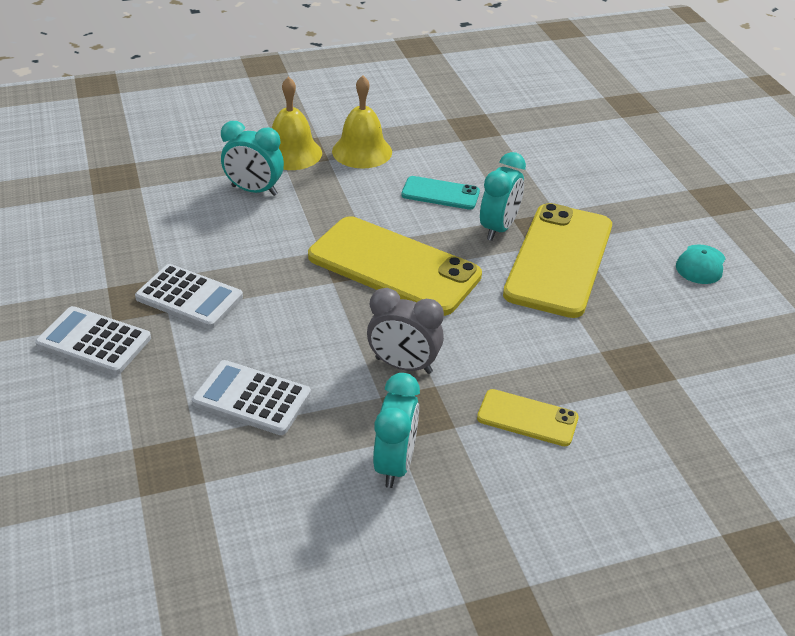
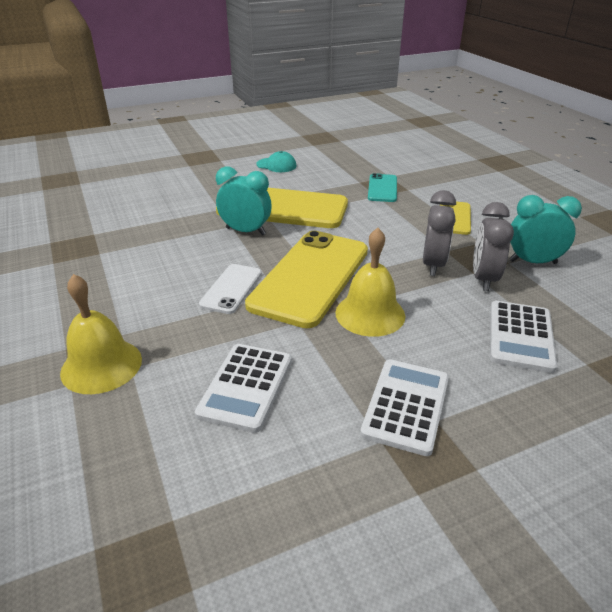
camera: 95 degrees left, 5 degrees down
white calculator [35,306,151,375] -> white calculator moved to [195,344,292,433]
turquoise clock [221,121,284,196] -> none
yellow bell [332,75,392,169] -> yellow bell moved to [335,228,405,337]
turquoise phone [401,176,480,209] -> turquoise phone moved to [368,173,397,202]
none -> white phone [199,264,262,314]
none -> grey clock [473,202,514,291]

